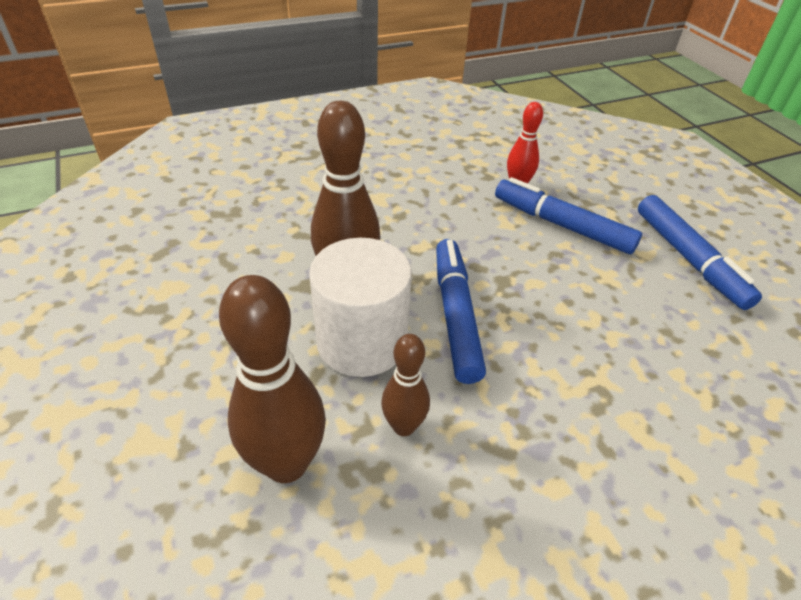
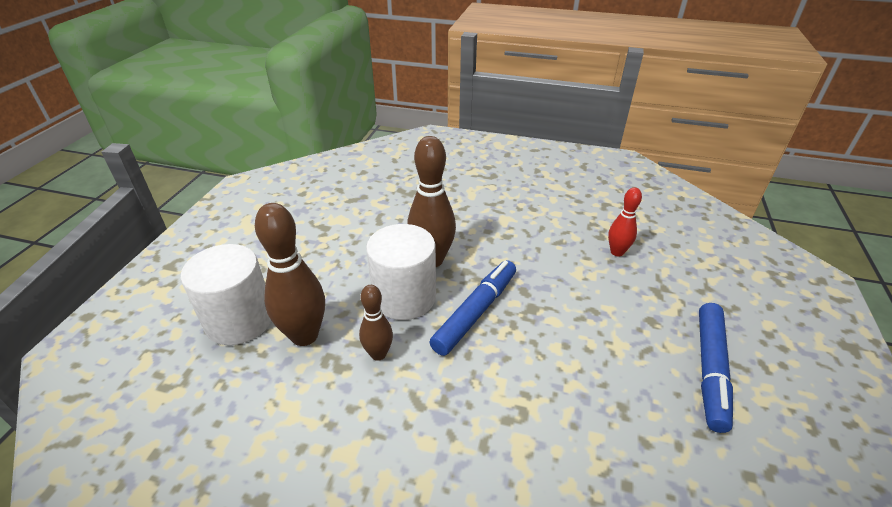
camera: 40 degrees right, 5 degrees down
blue marker [495,177,642,254] -> none
none -> white cylinder [181,244,271,345]

